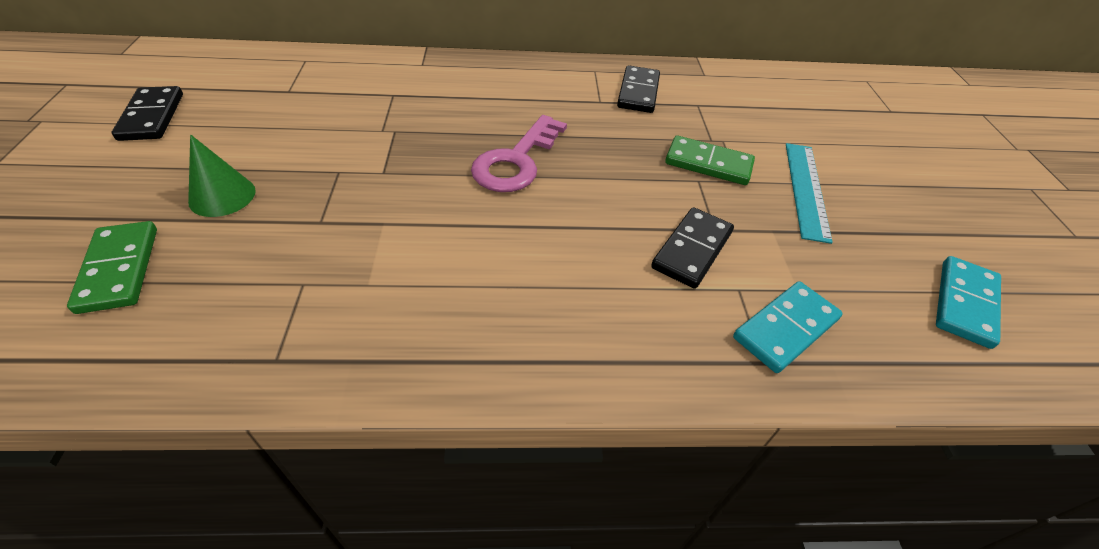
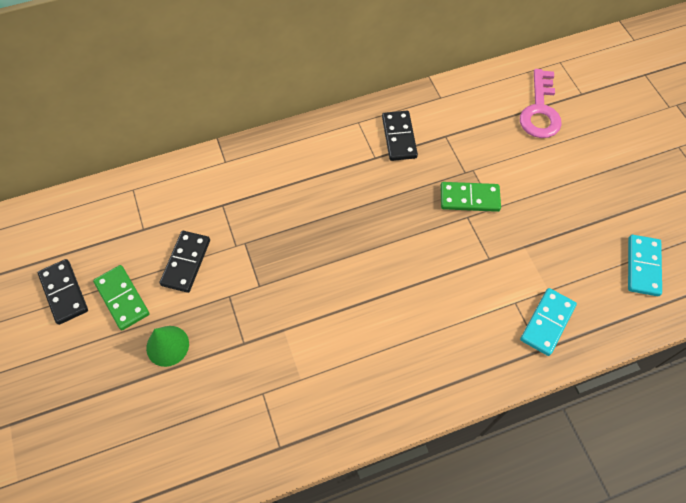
camera: 15 degrees left, 15 degrees up
green domino [67,221,157,314] -> green domino moved to [93,265,150,330]
pink key [471,115,567,192] -> pink key moved to [520,69,562,138]
black domino [651,207,734,289] -> black domino moved to [160,231,210,293]
turquoise ruler [786,143,833,244] -> none

